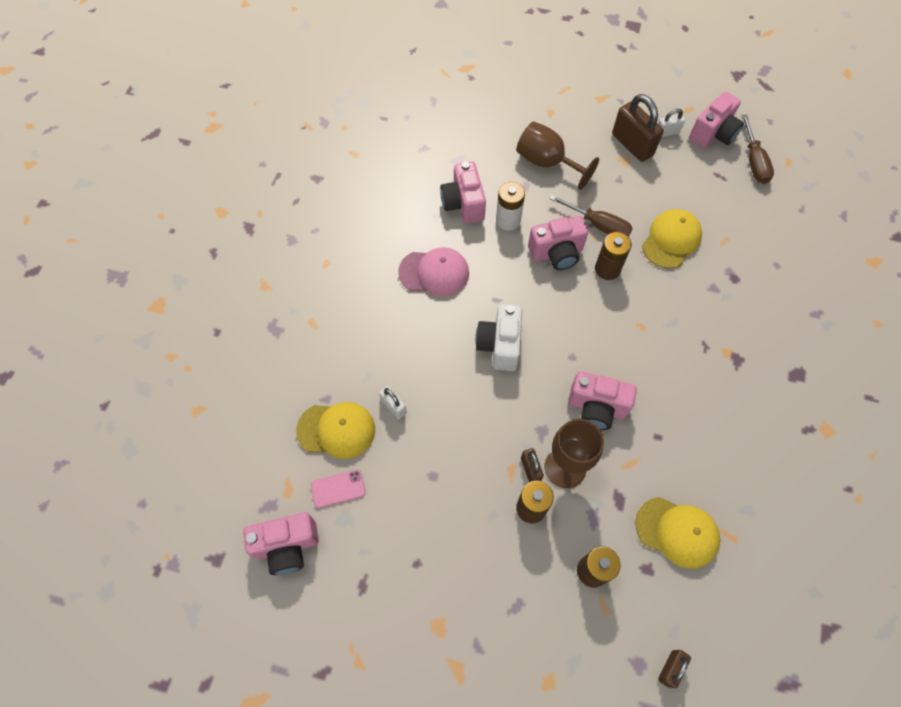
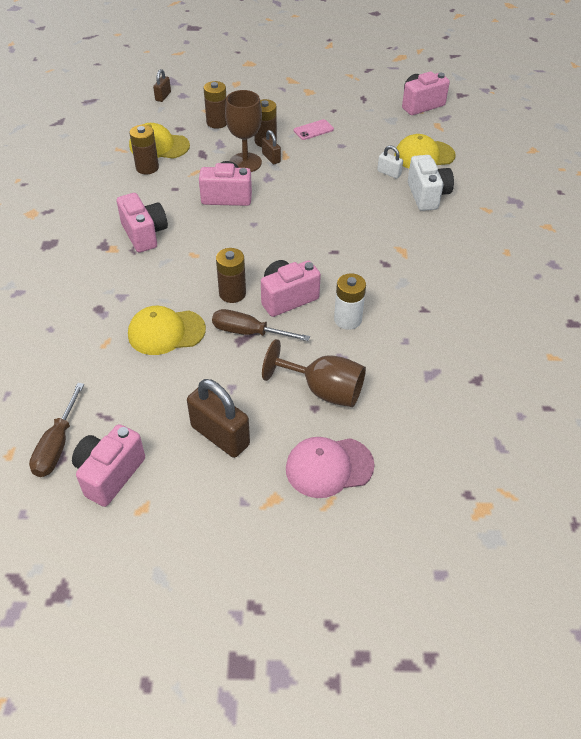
camera: 165 degrees right, 15 degrees down
pink phone [311,470,366,508] -> pink phone moved to [294,119,334,140]
pink cap [398,247,469,296] -> pink cap moved to [286,437,374,498]
pink camera [440,161,486,224] -> pink camera moved to [117,193,168,253]
white camera [475,304,522,371] -> white camera moved to [408,155,454,211]
yellow cap [642,209,702,269] -> yellow cap turned 60 degrees clockwise [128,306,206,355]
white padlock [658,109,685,137] -> none
brown screwdriver [742,115,774,184] -> brown screwdriver turned 150 degrees counterclockwise [29,383,84,477]
none -> brown battery [130,125,159,174]

